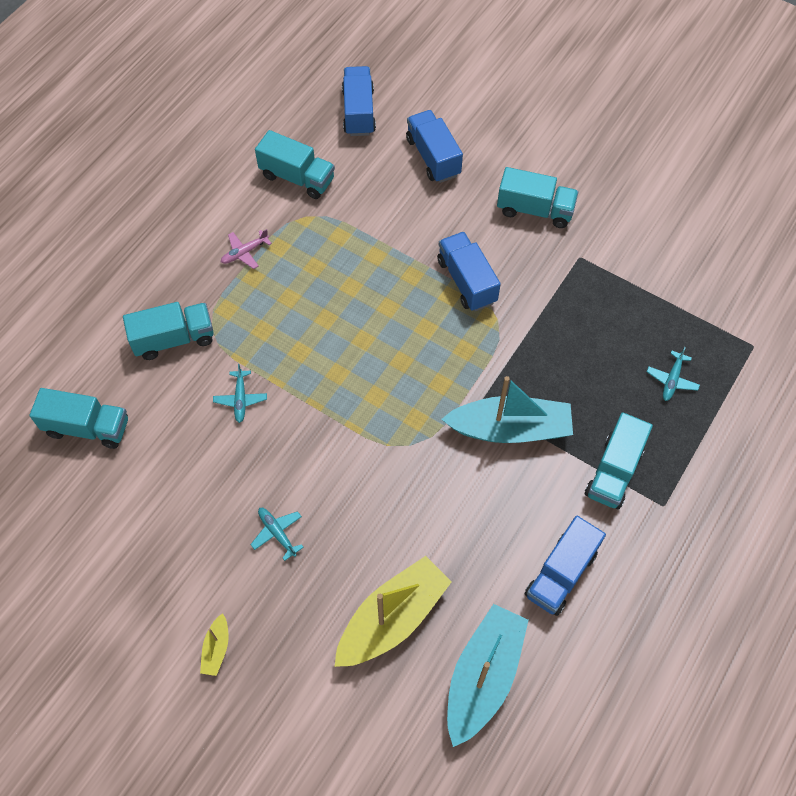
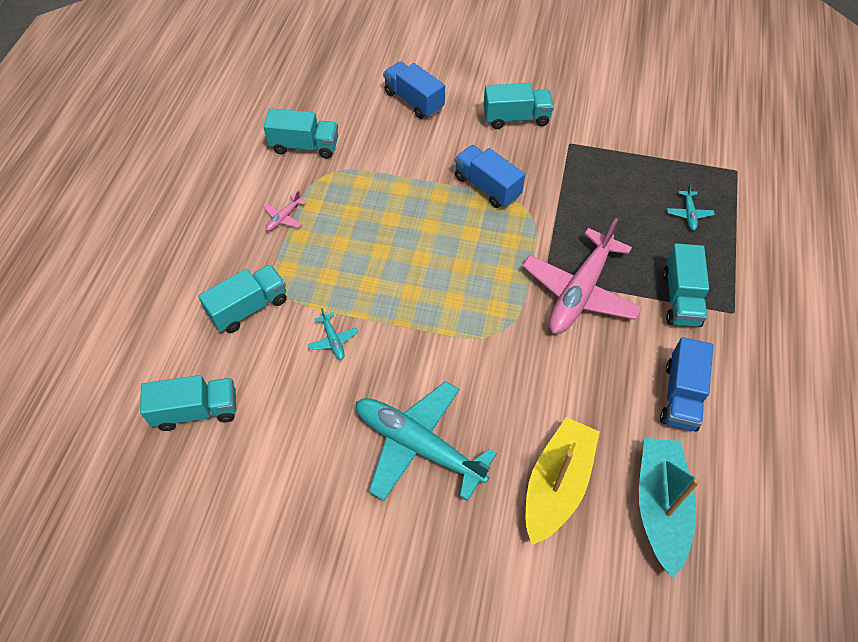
camera: 20 degrees left, 5 degrees down
yellow boat [200,613,228,676] -> none
turquoise plane [250,508,304,561] -> turquoise plane [356,381,497,501], size x2.47
blue truck [342,66,376,136] -> none
turquoise boat [442,376,573,443] -> pink plane [522,218,642,334]

